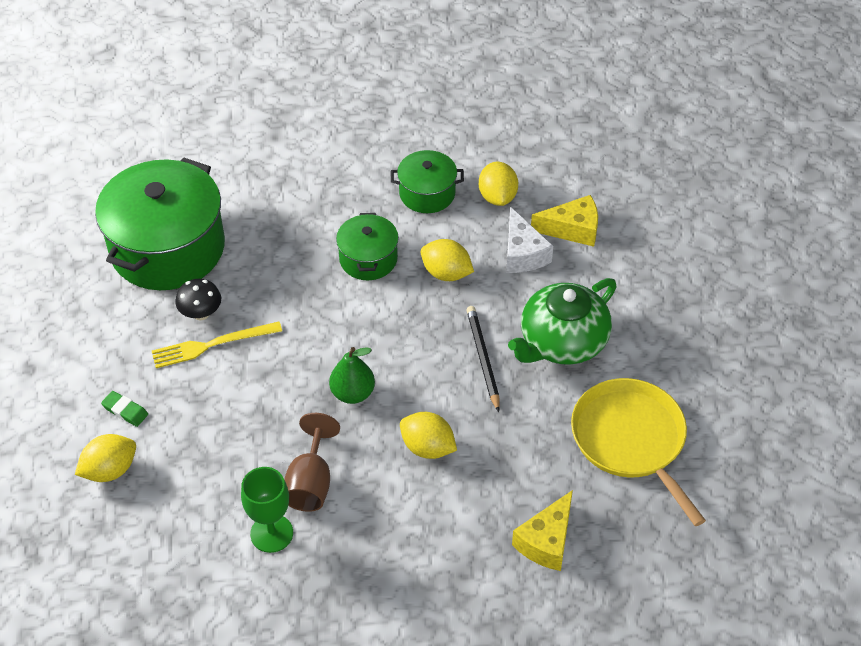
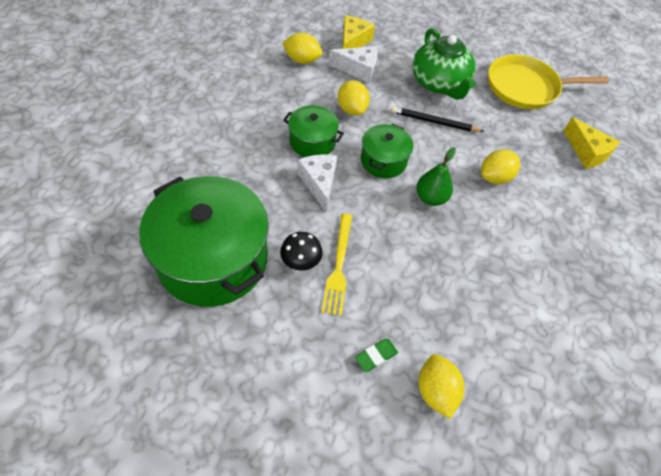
camera: 70 degrees left, 5 degrees up
green goblet [241,467,293,553] -> none
brown goblet [284,413,340,512] -> none
green pot [391,150,464,213] -> green pot moved to [361,124,413,178]
yellow lemon [421,239,474,281] -> yellow lemon turned 75 degrees counterclockwise [338,80,370,115]
none -> white cheese [297,155,338,212]

